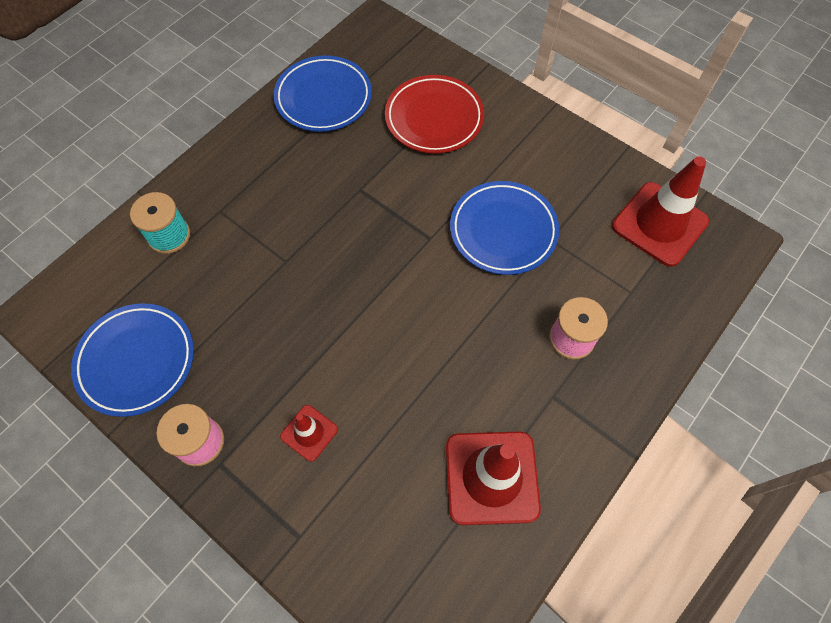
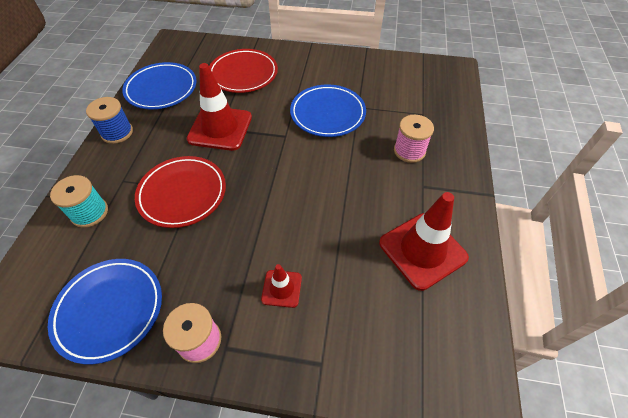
camera: 30 degrees left, 10 degrees down
red traffic cone [612,156,709,267] -> red traffic cone moved to [187,63,252,151]
none -> blue spool [86,97,133,144]
none -> red plate [135,156,226,228]

